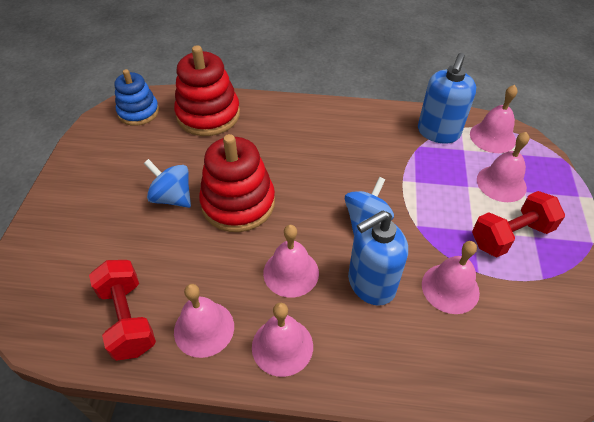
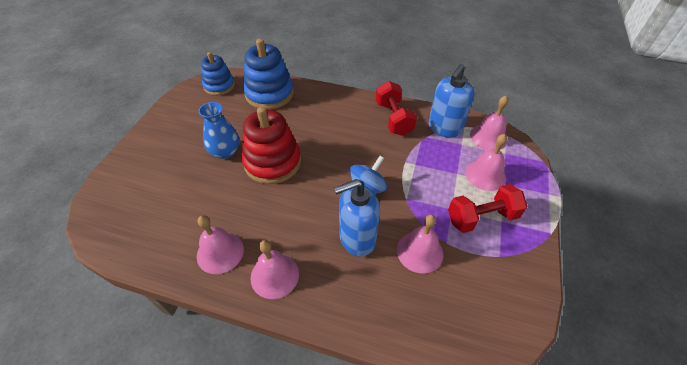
camera: 10 degrees right, 0 degrees up
red dumbbell [89,260,156,361] -> red dumbbell moved to [376,81,417,136]
blue spinning top [144,159,191,208] -> blue vase [198,102,240,159]
red stacking toy [174,45,240,136] -> blue stacking toy [243,38,294,109]
pink bell [263,225,319,298] -> none

